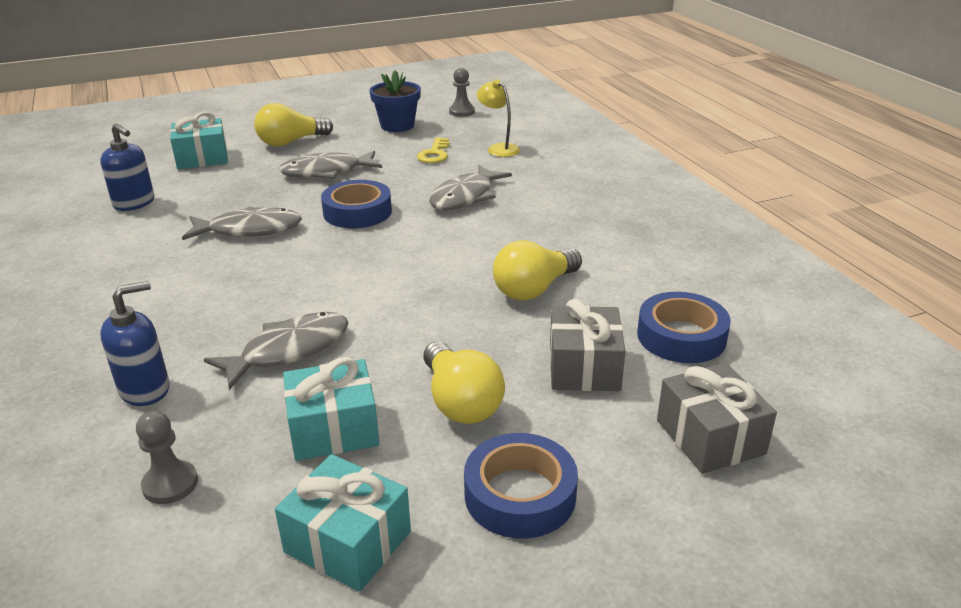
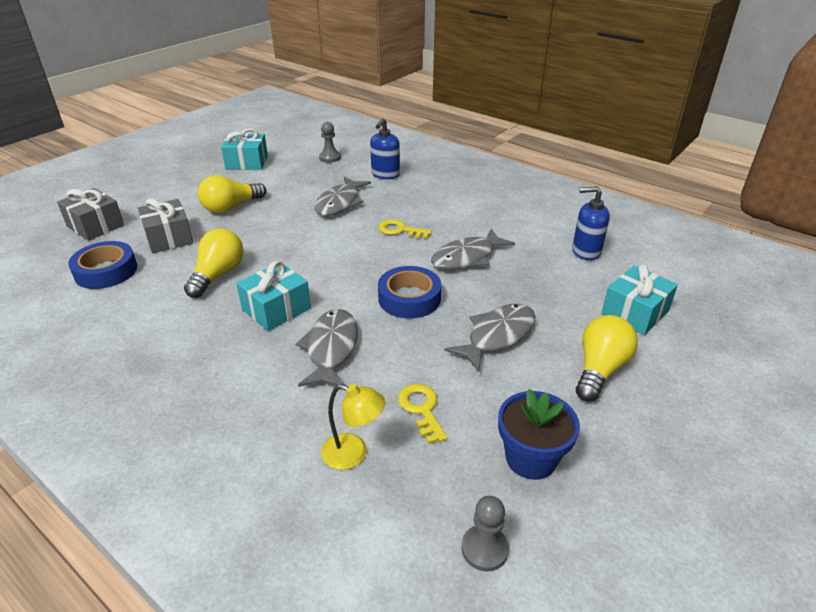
camera: 150 degrees right, 5 degrees up
turquoise gift [283,357,379,461] -> turquoise gift moved to [236,261,311,331]
yellow light bulb [423,341,505,424] -> yellow light bulb turned 75 degrees counterclockwise [198,175,267,213]
blue tape [464,433,578,539] -> none
none -> yellow key [378,219,432,238]

